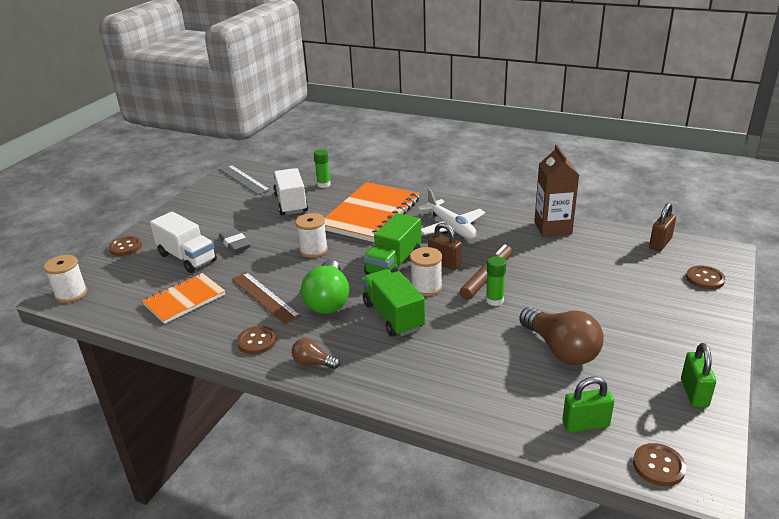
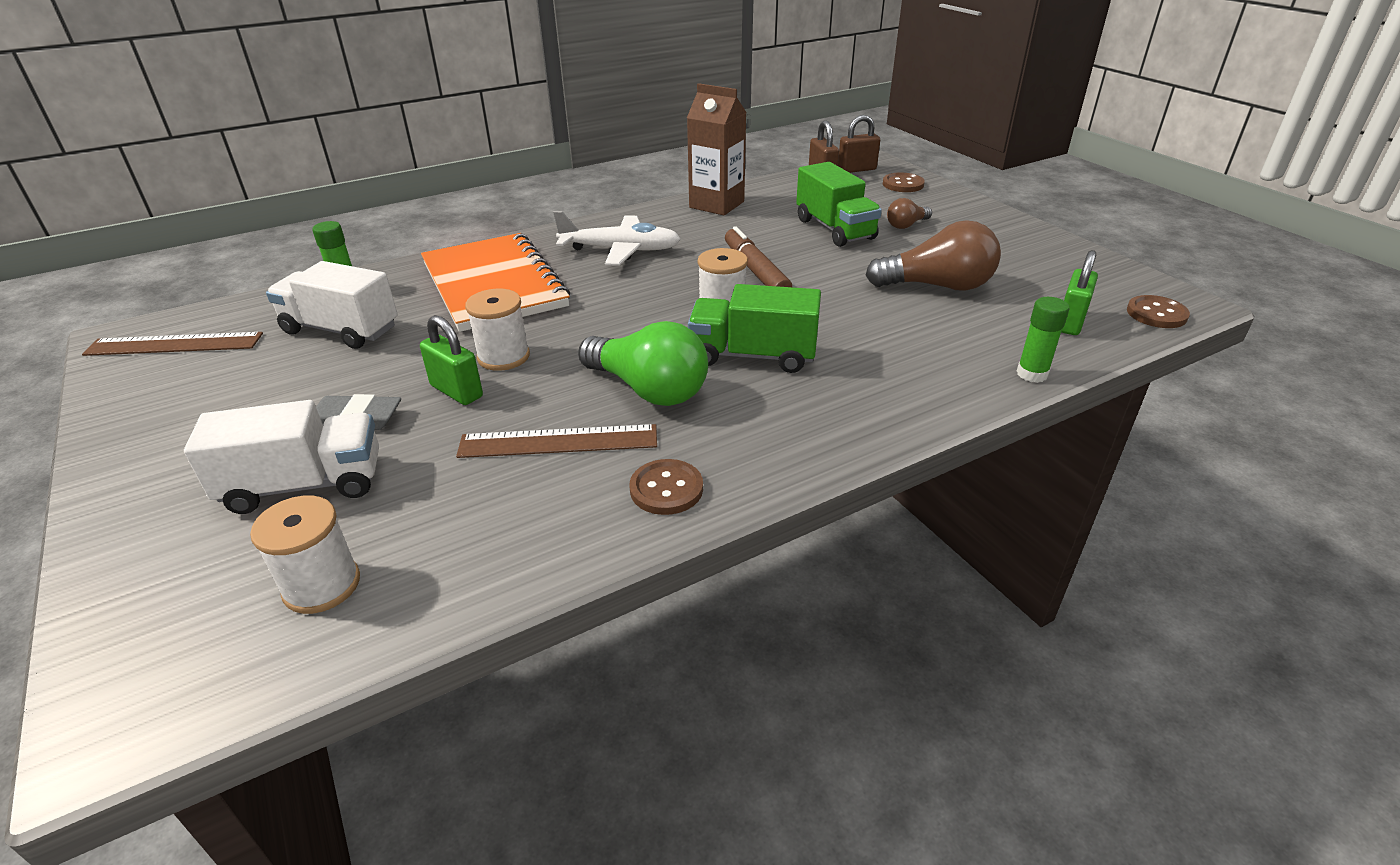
camera: 55 degrees left, 5 degrees up
white spool [44,255,87,303] -> white spool moved to [250,495,360,614]
brown button [108,236,142,256] -> none
orange notebook [142,273,225,324] -> none
grey ruler [220,165,270,195] -> brown ruler [82,332,263,356]
brown light bulb [292,338,340,369] -> brown light bulb moved to [887,198,932,229]
green truck [363,213,421,275] -> green truck moved to [796,162,882,247]
brown padlock [428,223,462,270] -> brown padlock moved to [838,115,880,173]
green glue stick [486,256,506,306] -> green glue stick moved to [1017,297,1069,383]
green padlock [681,343,716,407] -> green padlock moved to [420,315,483,405]

